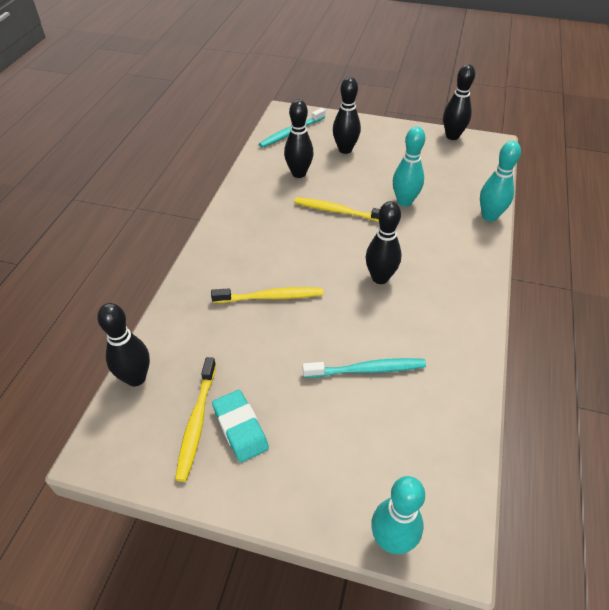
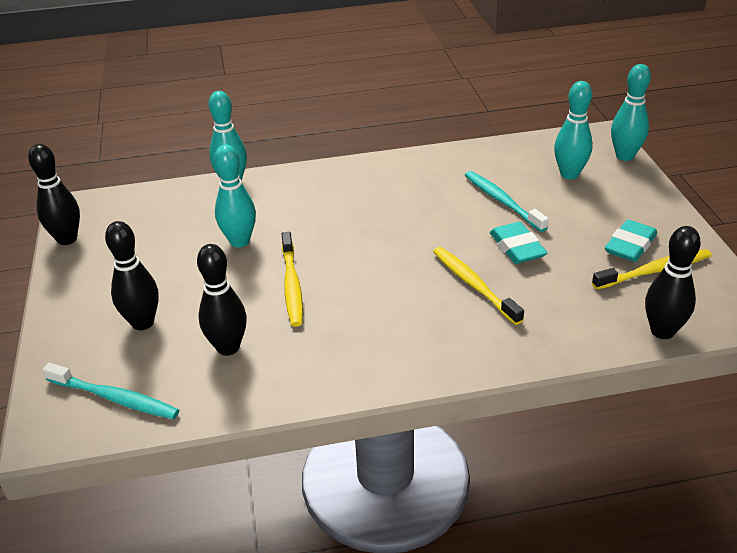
camera: 115 degrees left, 10 degrees down
black bowling pin [366,201,402,284] -> none
none -> turquoise eraser [490,222,547,264]
none -> turquoise bowling pin [554,81,593,179]

